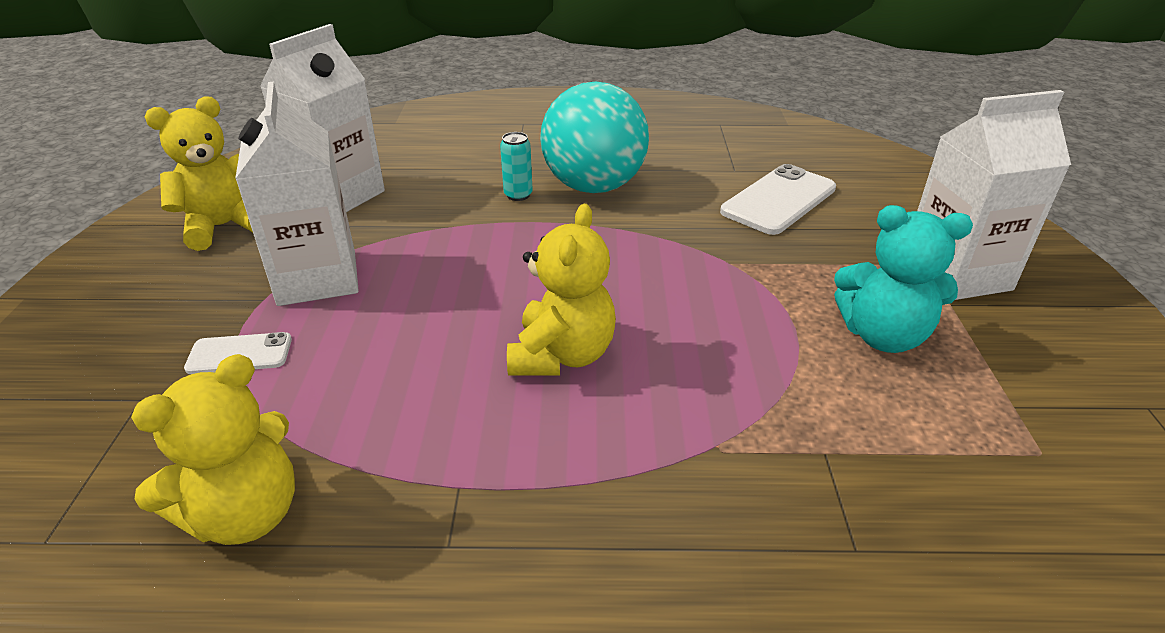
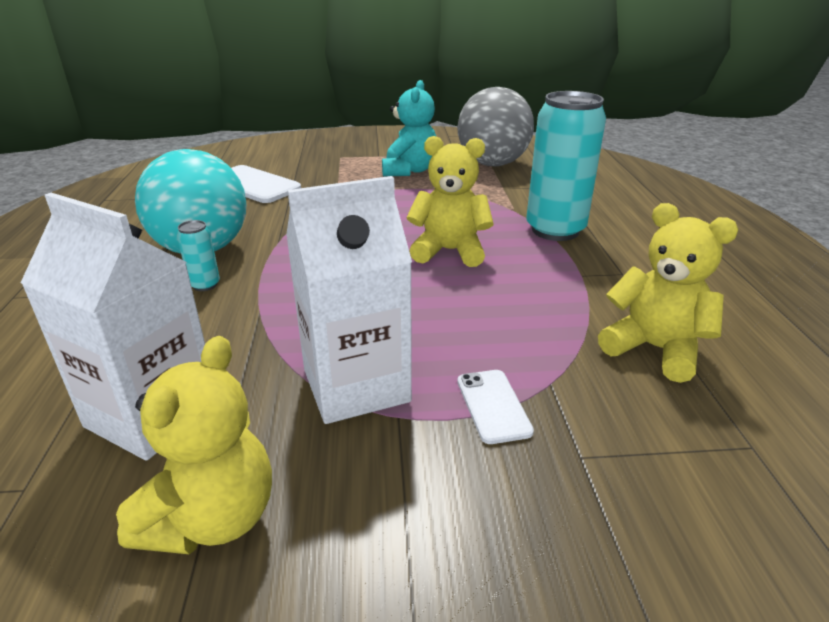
camera: 95 degrees left, 5 degrees down
yellow teddy bear [145,96,253,251] -> yellow teddy bear turned 120 degrees counterclockwise [116,336,272,554]
white carton [917,90,1071,300] -> none
none -> grey ball [458,87,534,166]
none -> turquoise can [526,91,606,241]

